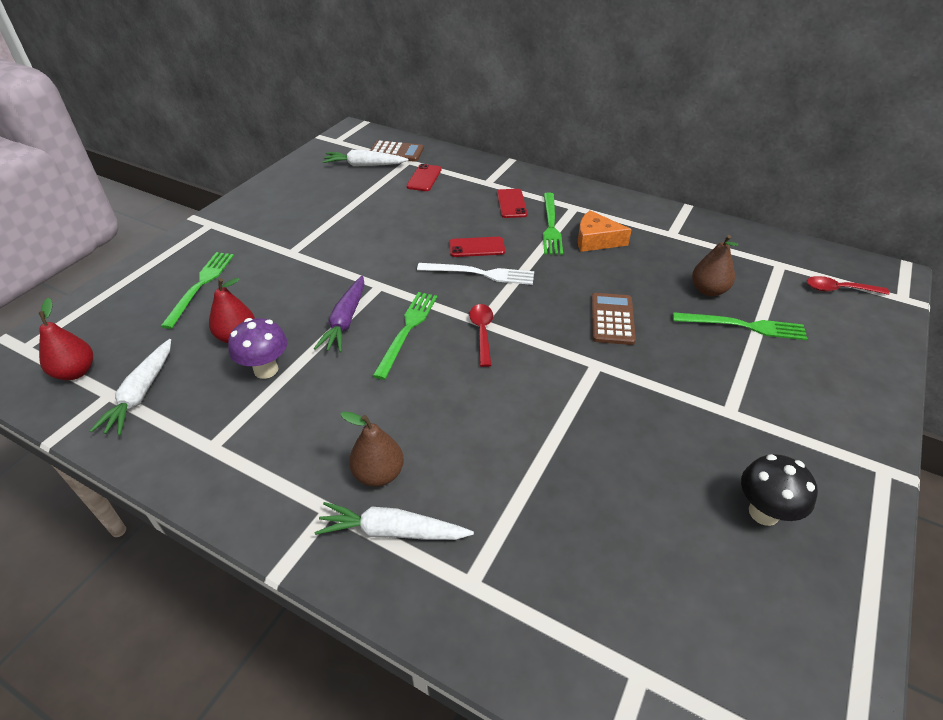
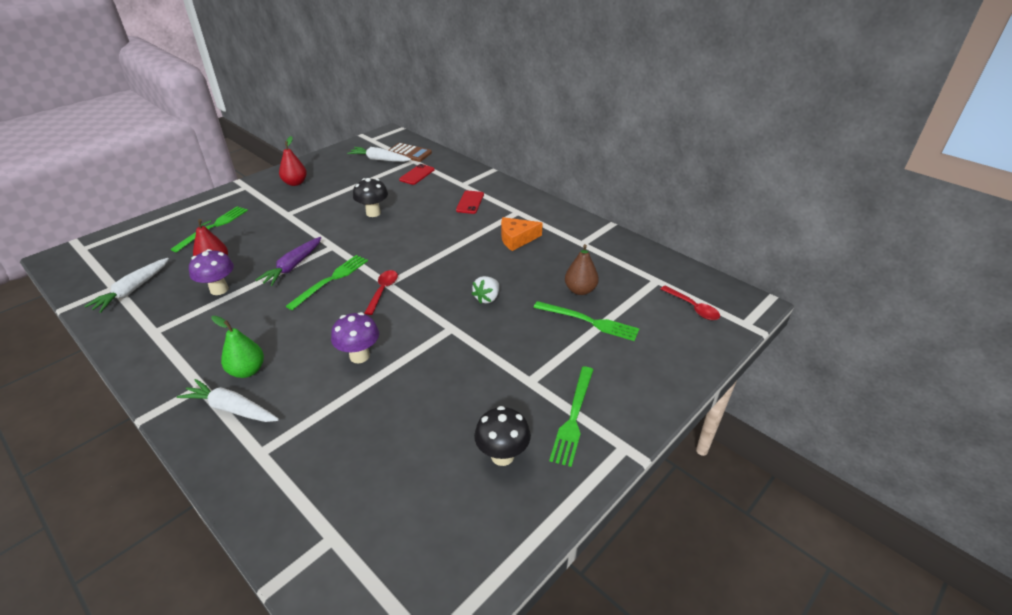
camera: 15 degrees right, 5 degrees down
red pear [38,298,93,380] -> red pear moved to [279,136,307,186]
brown pear [340,411,404,487] -> green pear [211,316,264,378]
white fork [417,263,534,285] -> none
red phone [449,237,505,257] -> none
green fork [543,193,563,255] -> green fork moved to [549,366,593,467]
orange cheese [578,210,632,252] -> orange cheese turned 45 degrees counterclockwise [501,217,543,251]
brown calculator [591,293,636,345] -> white strawberry [472,276,499,304]
red spoon [807,276,890,295] -> red spoon turned 150 degrees counterclockwise [661,285,720,320]
none -> purple mushroom [331,312,379,363]
none -> black mushroom [353,178,388,217]

